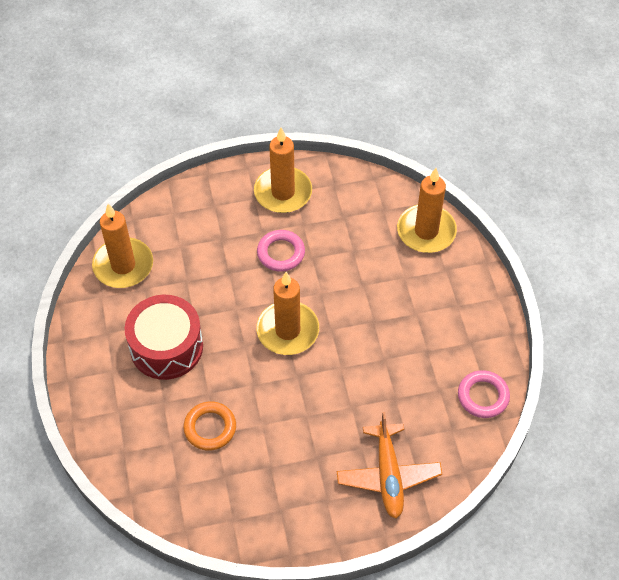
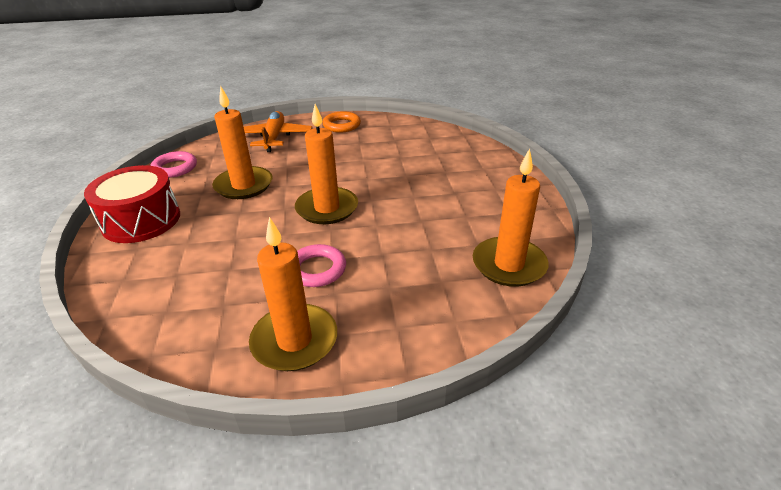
camera: 175 degrees left, 20 degrees down
red drum [125,295,203,380] -> red drum moved to [84,165,180,243]
orange ring [183,401,236,451] -> orange ring moved to [323,111,361,133]
orange candle [397,168,457,253] -> orange candle moved to [212,86,273,199]

